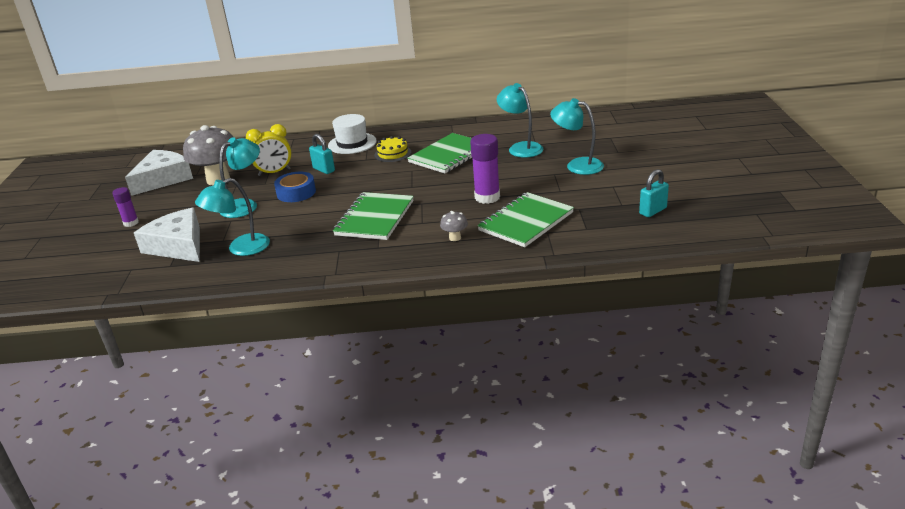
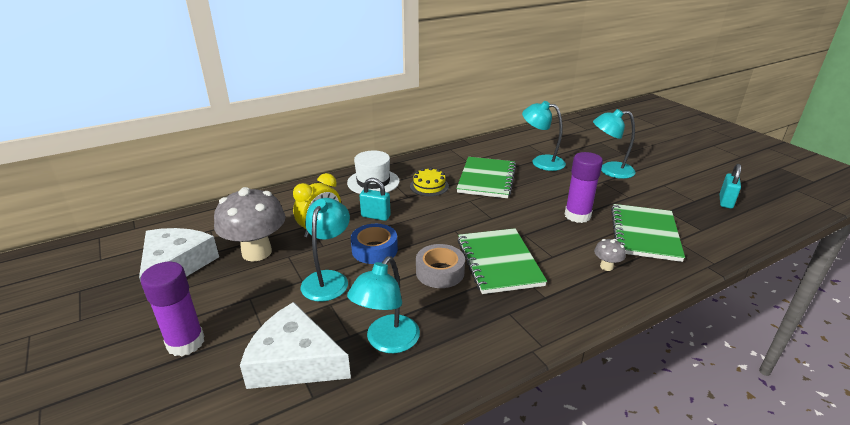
camera: 30 degrees left, 0 degrees up
purple glue stick [112,187,139,227] -> purple glue stick [140,262,205,357], size x1.70
none -> grey tape [416,244,465,288]

